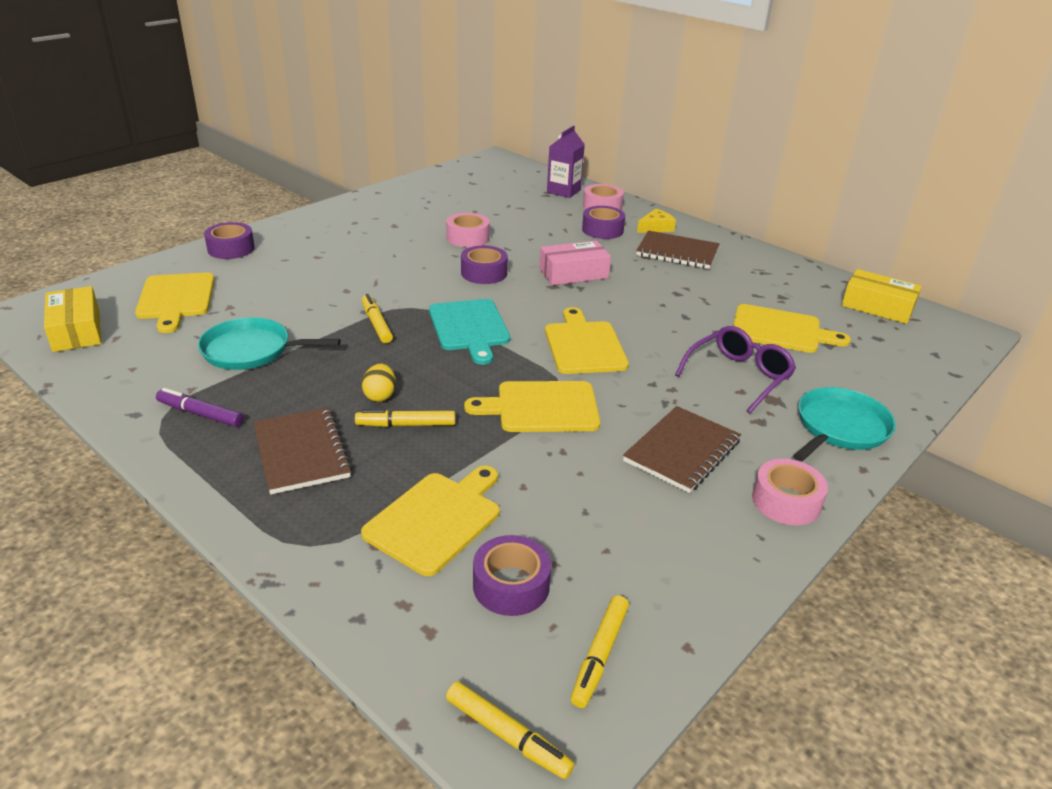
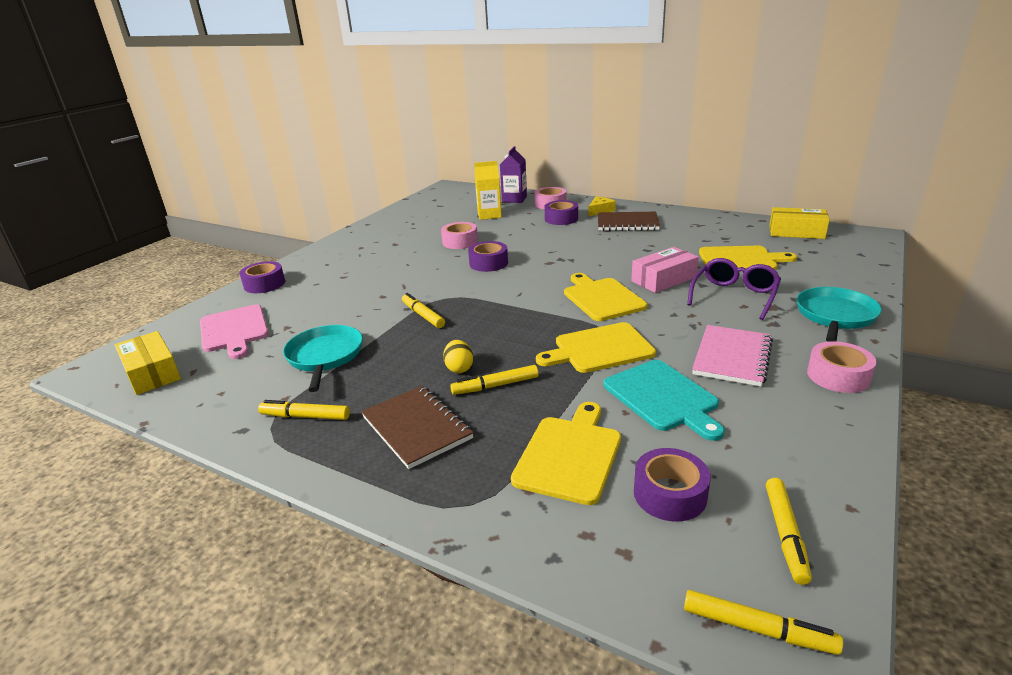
camera: 10 degrees left, 5 degrees down
yellow cutting board [135,272,215,333] -> pink cutting board [200,304,269,359]
purple marker [156,388,244,427] -> yellow marker [258,400,350,420]
turquoise pan [198,318,341,370] -> turquoise pan turned 90 degrees clockwise [283,325,363,392]
turquoise cutting board [429,299,510,365] -> turquoise cutting board moved to [603,360,725,441]
pink box [539,241,611,285] -> pink box moved to [631,247,699,293]
brown notebook [623,406,741,493] -> pink notebook [692,325,773,387]
none -> yellow carton [474,161,502,220]

